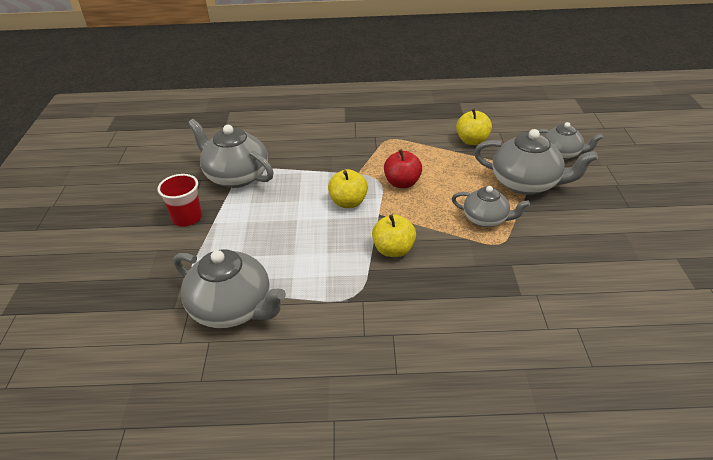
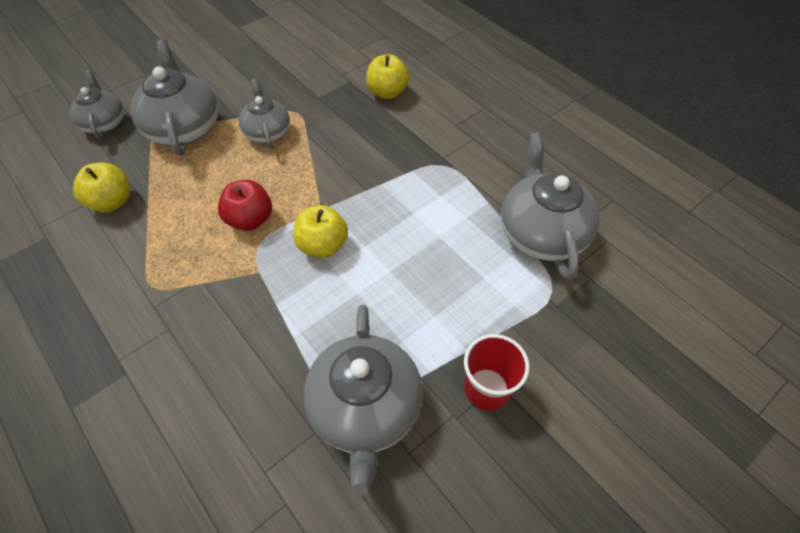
camera: 130 degrees left, 15 degrees up
yellow apple [372,214,416,257] -> yellow apple moved to [366,54,409,99]

